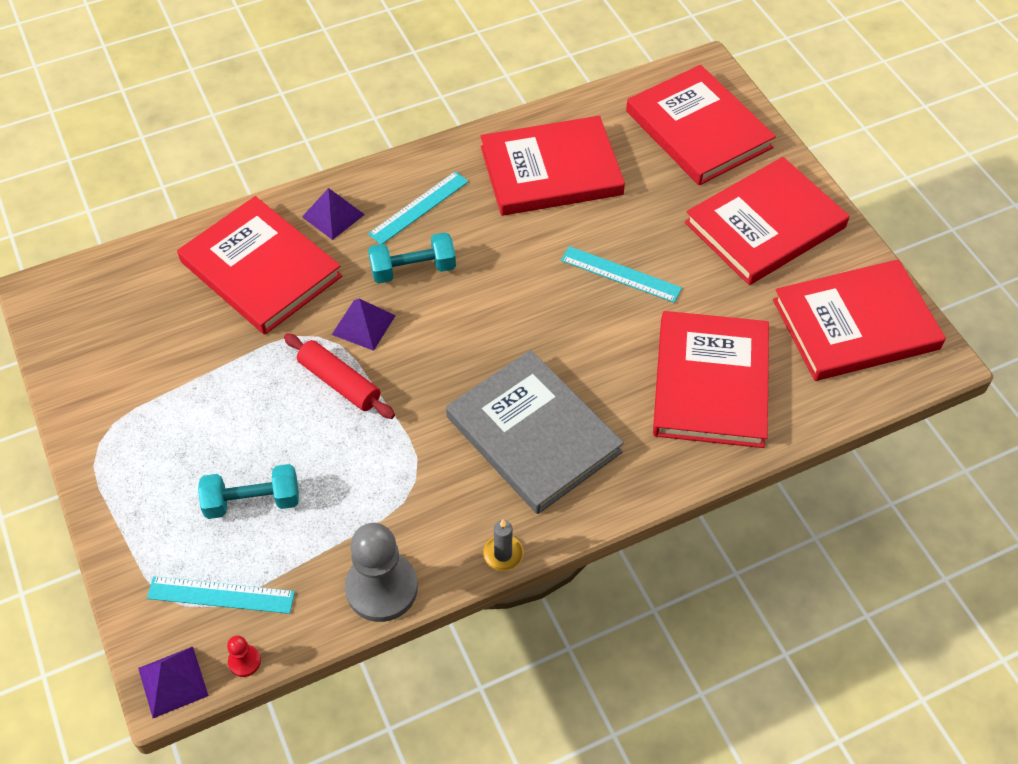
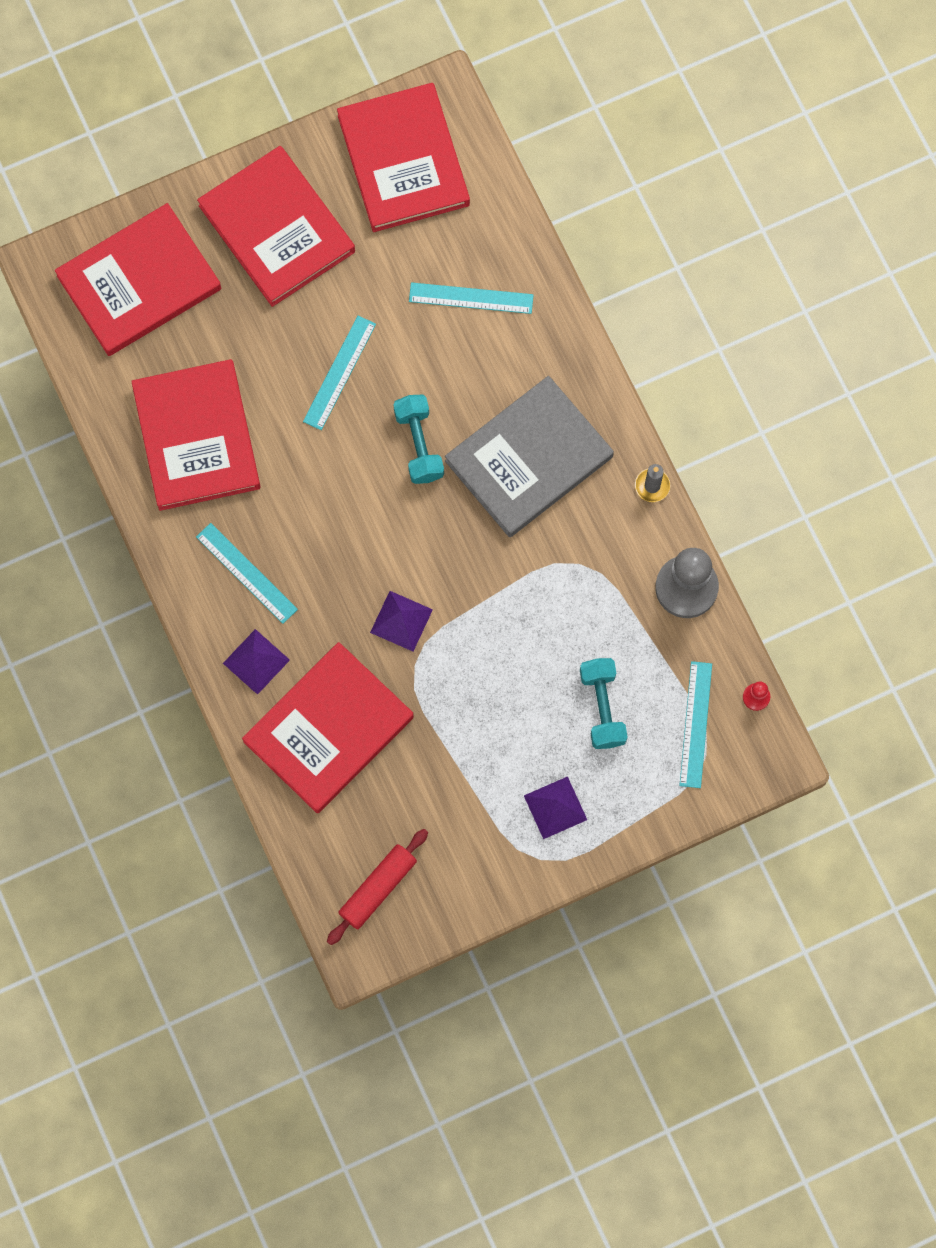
camera: 90 degrees left, 20 degrees up
purple pyramid [138,647,209,718] -> purple pyramid moved to [524,776,587,839]
red rolling pin [284,333,395,419] -> red rolling pin moved to [327,829,428,945]
turquoise dumbbell [368,232,456,284] -> turquoise dumbbell moved to [393,394,444,484]
red book [653,311,769,448] -> turquoise ruler [409,282,534,314]

